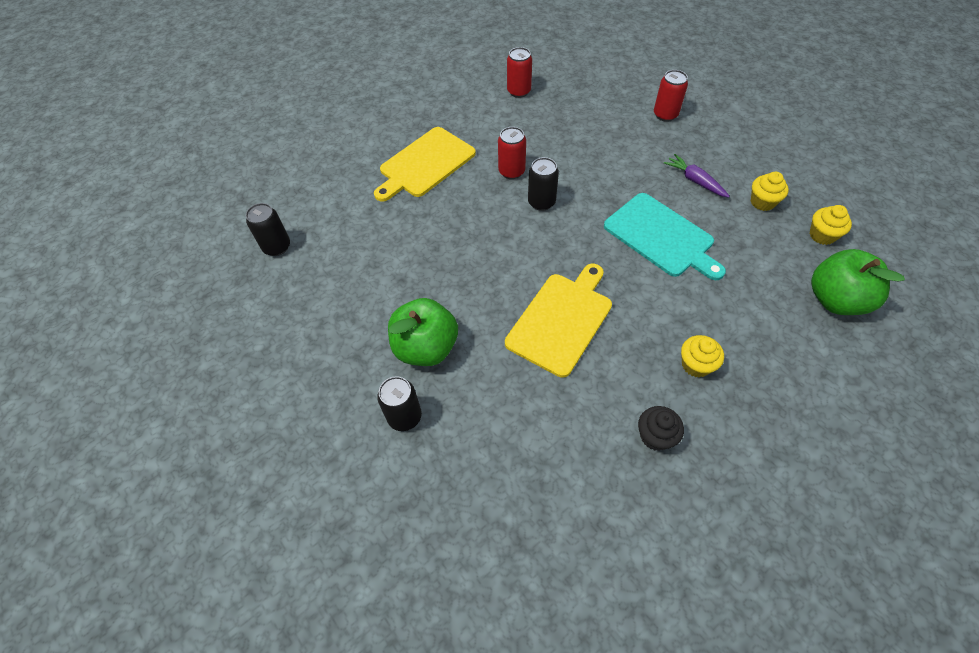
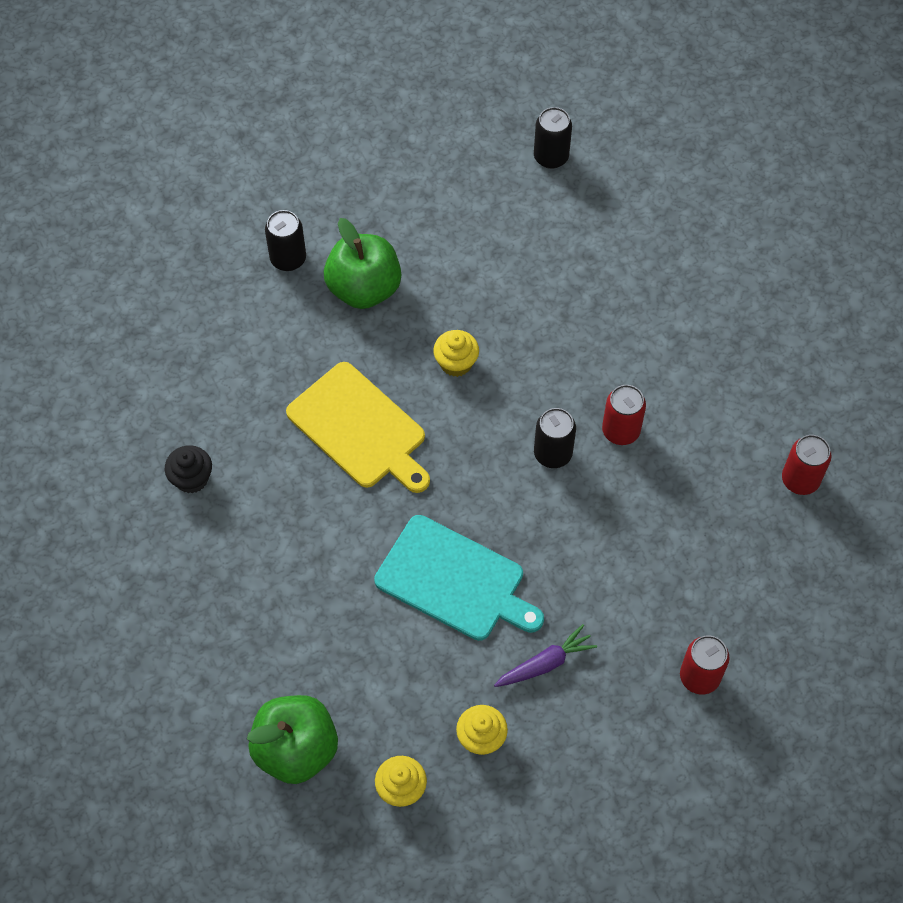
camera: 100 degrees right, 5 degrees up
yellow cutting board [374,127,476,202] -> none
turquoise cutting board [604,193,726,280] -> turquoise cutting board turned 120 degrees counterclockwise [374,515,544,641]
yellow cupcake [681,335,724,377] -> yellow cupcake moved to [433,330,479,377]

